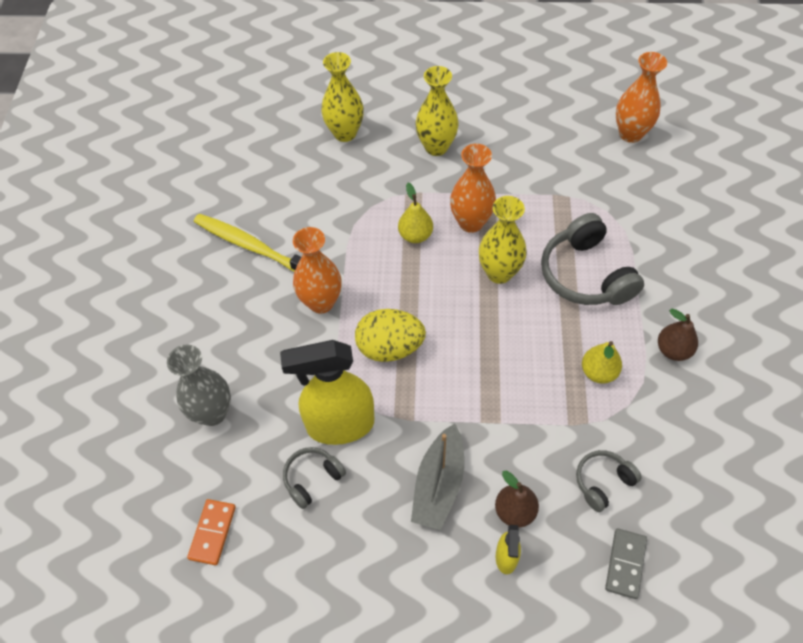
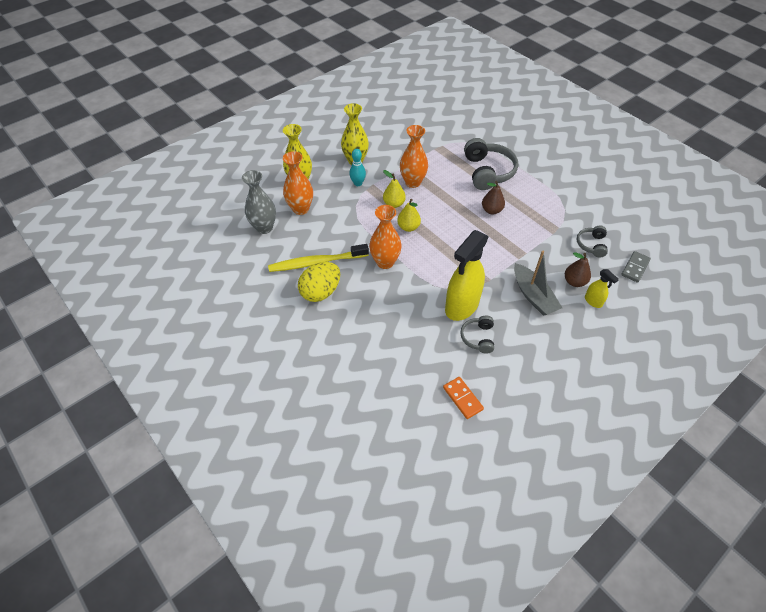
camera: 45 degrees left, 5 degrees down
grey vase [167,345,231,426] -> grey vase moved to [242,170,276,234]
yellow egg [355,309,426,362] -> yellow egg moved to [298,262,340,302]
yellow vase [479,196,527,284] -> none
grey headphones [541,213,644,305] -> grey headphones turned 120 degrees counterclockwise [464,138,518,190]
yellow pear [582,341,622,384] -> yellow pear moved to [397,199,421,232]
grey domino [605,528,647,599] -> grey domino turned 60 degrees clockwise [621,251,651,283]
orange vase [616,52,667,143] -> orange vase moved to [283,151,313,215]
brown pear [658,309,698,361] -> brown pear moved to [482,181,505,214]
none -> turquoise bowling pin [349,149,366,186]

